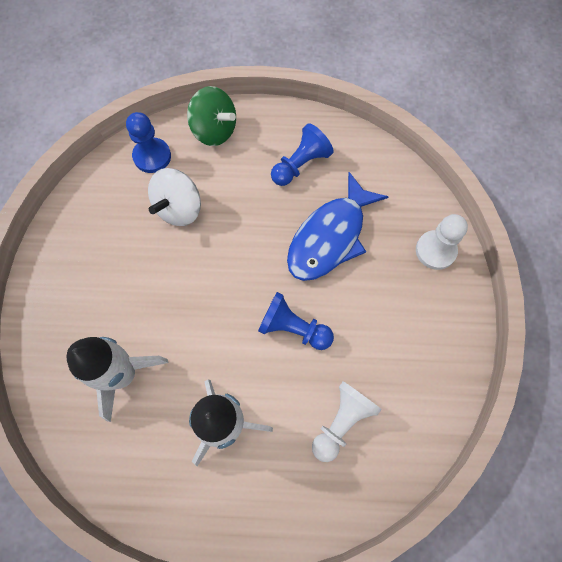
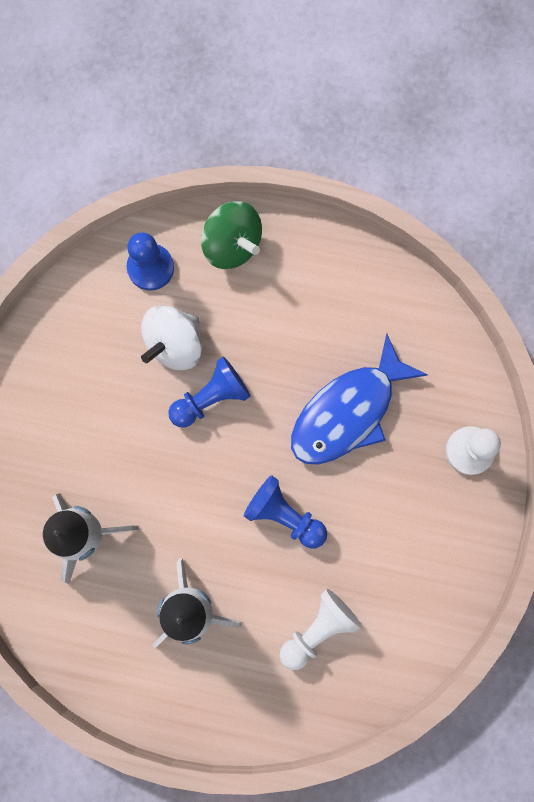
camera: 10 degrees right, 10 degrees up
blue pawn [271,123,334,186] -> blue pawn moved to [168,356,251,428]

